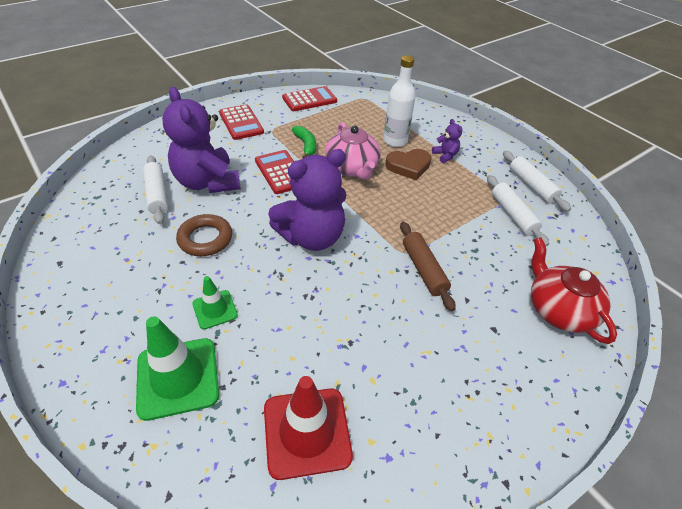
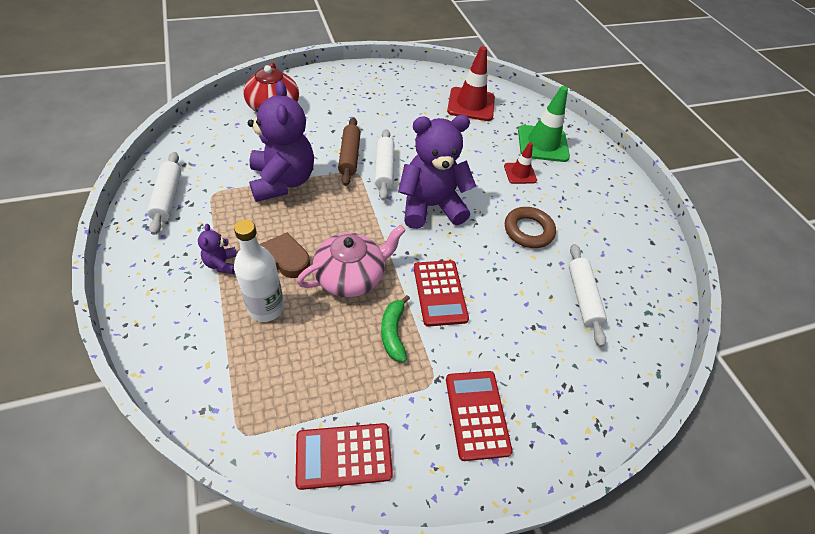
camera: 165 degrees left, 5 degrees up
purple teddy bear [162,87,241,193] -> purple teddy bear moved to [248,81,314,202]
green traffic cone [192,276,238,329] -> red traffic cone [504,142,537,184]
pink teapot [325,122,381,180] -> pink teapot turned 60 degrees clockwise [297,225,406,297]
white rolling pin [487,175,549,246] -> white rolling pin moved to [375,129,394,200]

